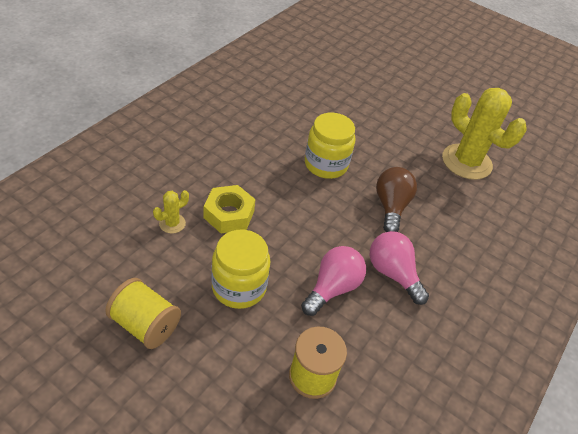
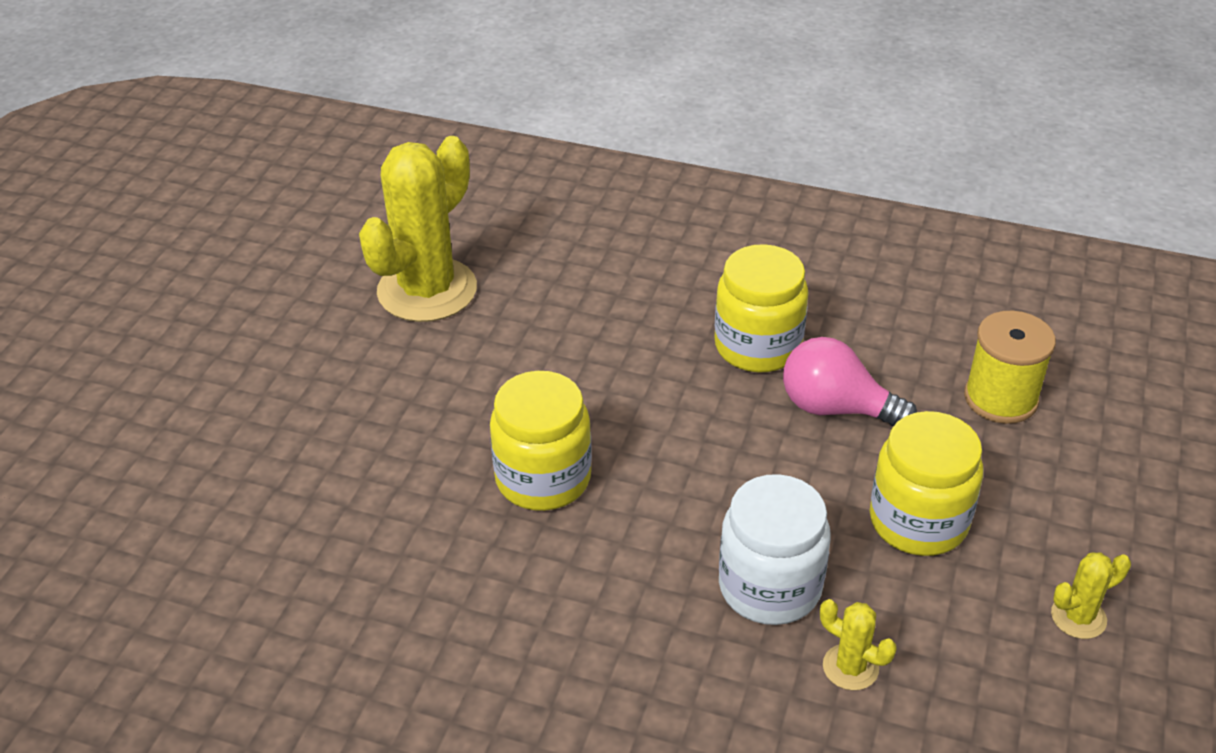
camera: 100 degrees left, 5 degrees down
yellow spool [105,278,181,349] -> yellow cactus [1051,552,1131,639]
yellow nut [204,185,255,233] -> white jar [719,474,831,625]
pink light bulb [370,231,429,305] -> yellow jar [714,244,809,372]
brown light bulb [376,167,417,232] -> none

